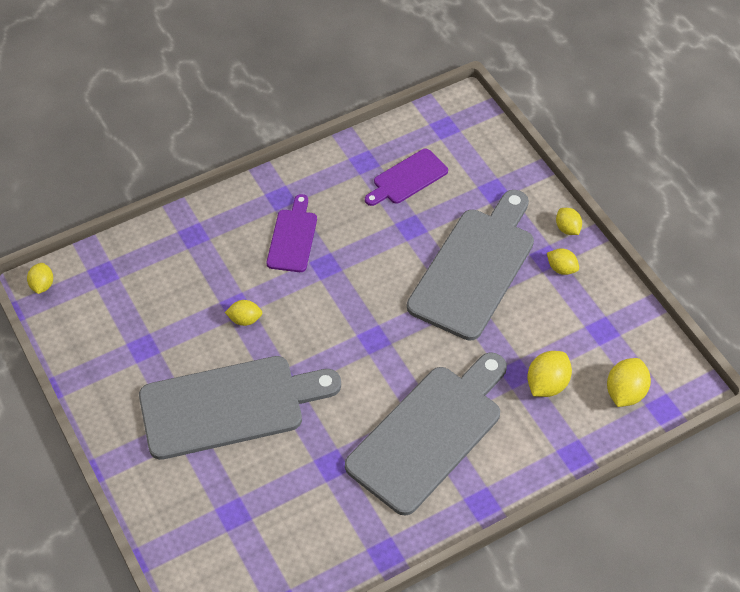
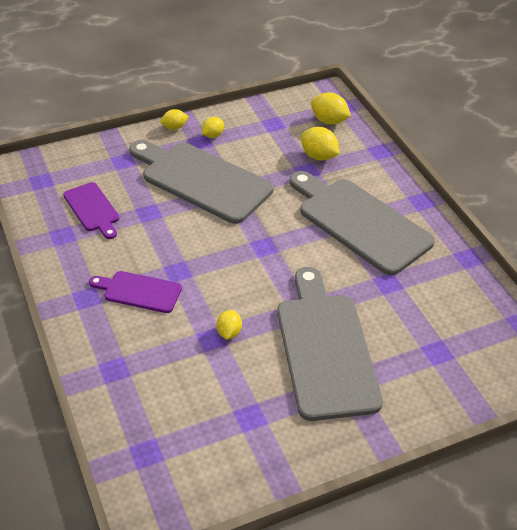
camera: 85 degrees left, 10 degrees down
yellow lemon [27,263,53,294] -> none

